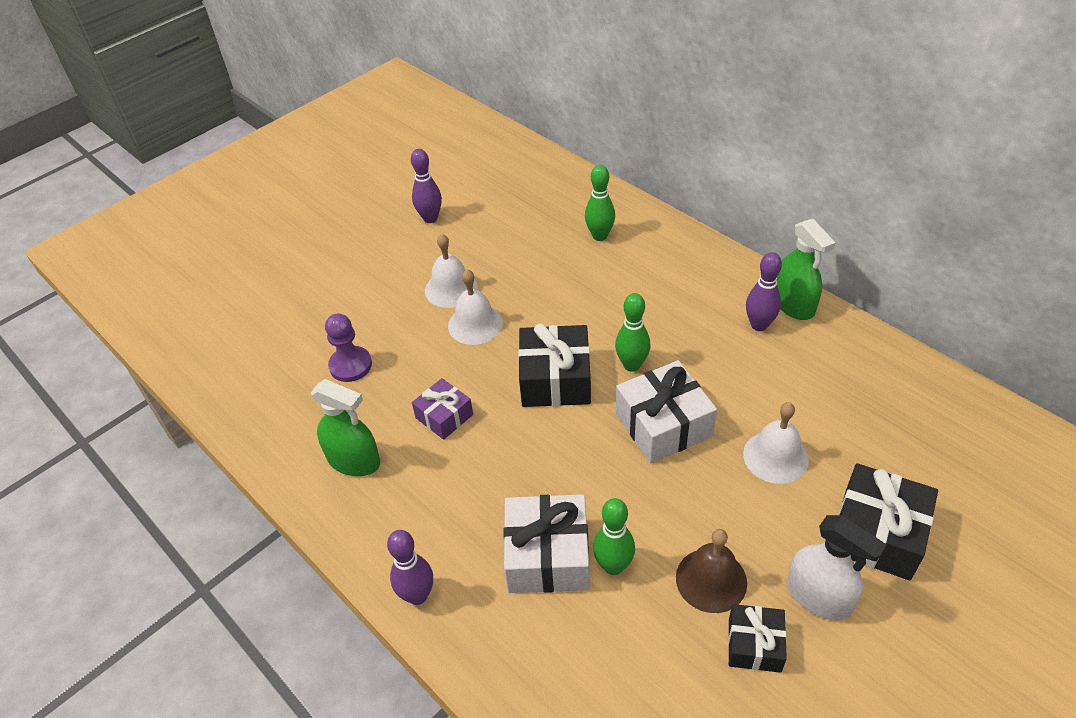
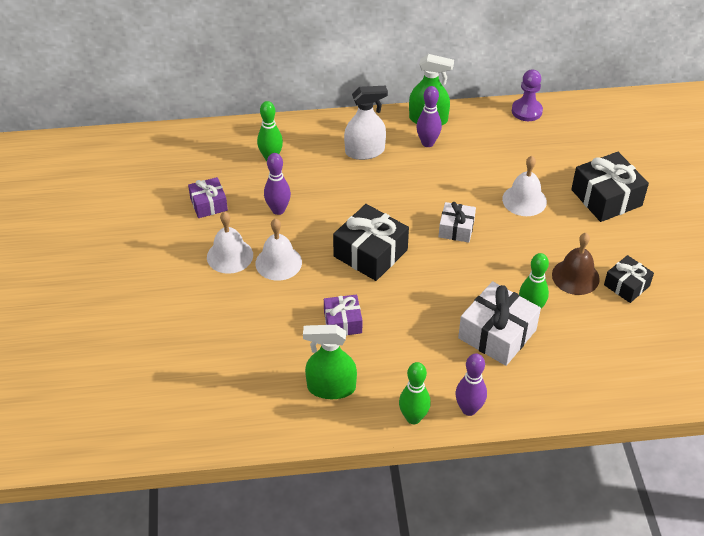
camera: 55 degrees left, 0 degrees up
green spray bottle [311,379,380,476] -> green spray bottle turned 150 degrees counterclockwise [303,325,357,399]
purple pawn [325,314,372,382] -> purple pawn moved to [512,69,543,121]
purple bowling pin [411,149,442,223] -> purple bowling pin moved to [264,153,291,215]
green bowling pin [615,293,651,372] -> green bowling pin moved to [399,362,431,424]
white gift [616,360,717,463] -> white gift [439,202,476,243], size x0.60
white spray bottle [787,515,887,621] -> white spray bottle moved to [344,86,388,160]
none -> purple gift [188,177,228,218]

